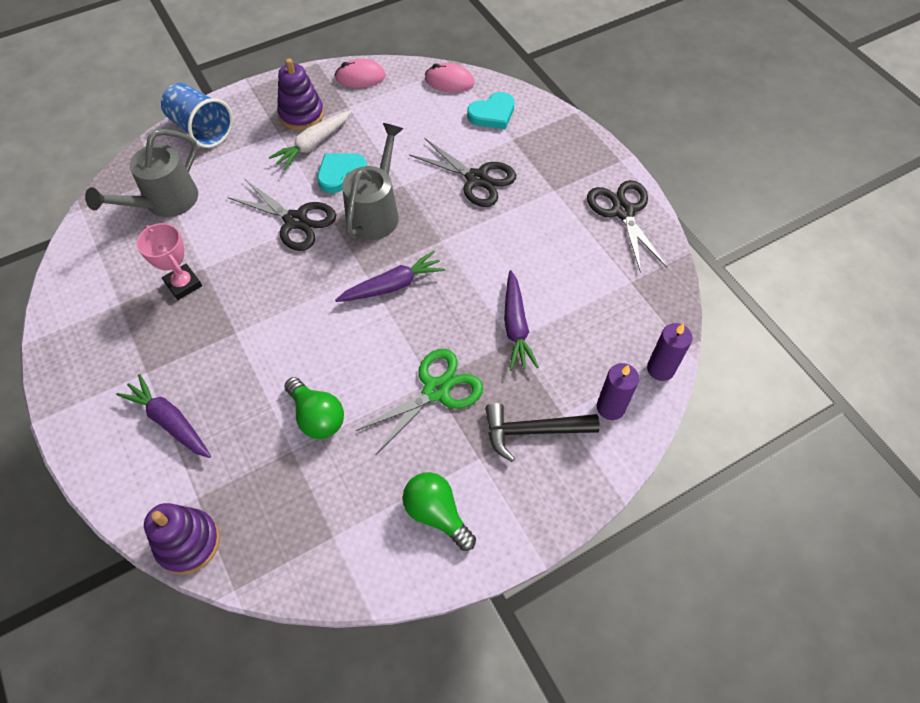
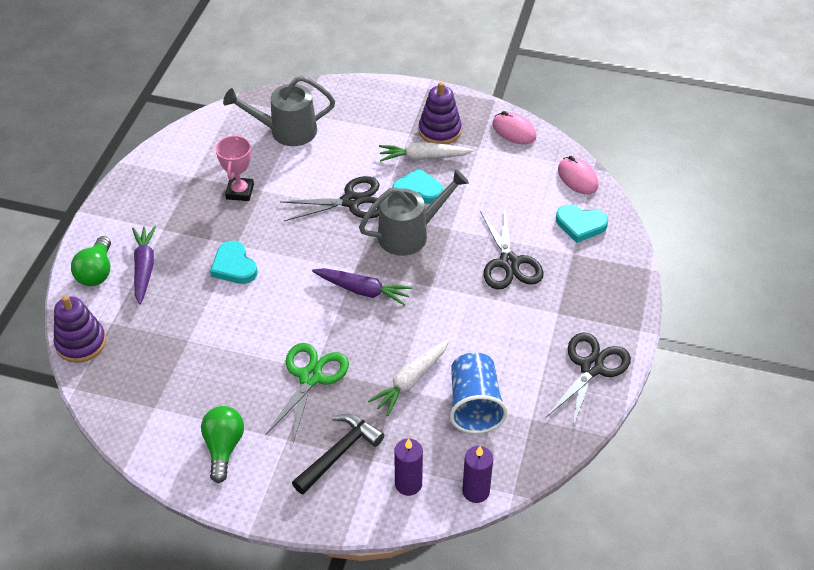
camera: 45 degrees right, 10 degrees down
blue cup [161,83,233,148] -> blue cup moved to [450,352,508,434]
black scissors [227,179,336,251] -> black scissors turned 90 degrees counterclockwise [280,176,380,221]
green light bulb [284,377,344,439] -> green light bulb moved to [71,236,111,286]
green scissors [355,349,483,455] -> green scissors turned 75 degrees counterclockwise [265,343,349,443]
black hammer [485,403,600,462] -> black hammer turned 90 degrees clockwise [292,414,384,494]
purple carrot [504,270,539,370] -> white carrot [368,340,449,416]
none -> turquoise heart [210,241,258,284]

